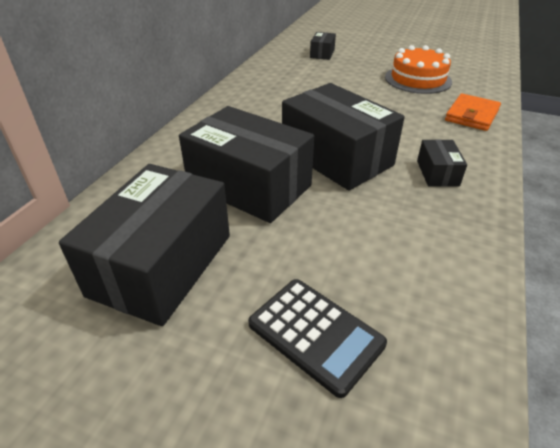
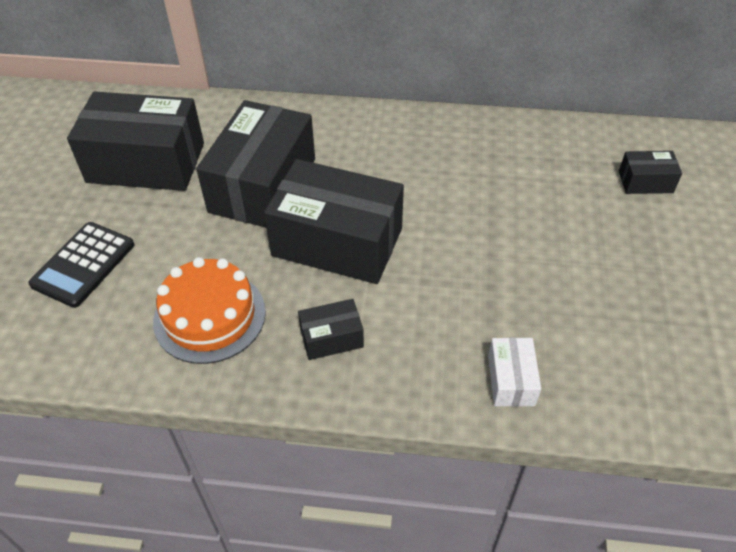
camera: 75 degrees right, 10 degrees up
black box [282,83,405,191] -> black box turned 75 degrees clockwise [264,159,404,284]
orange cake [385,45,452,94] -> orange cake moved to [153,257,266,364]
orange wallet [445,94,501,131] -> white box [488,337,541,407]

